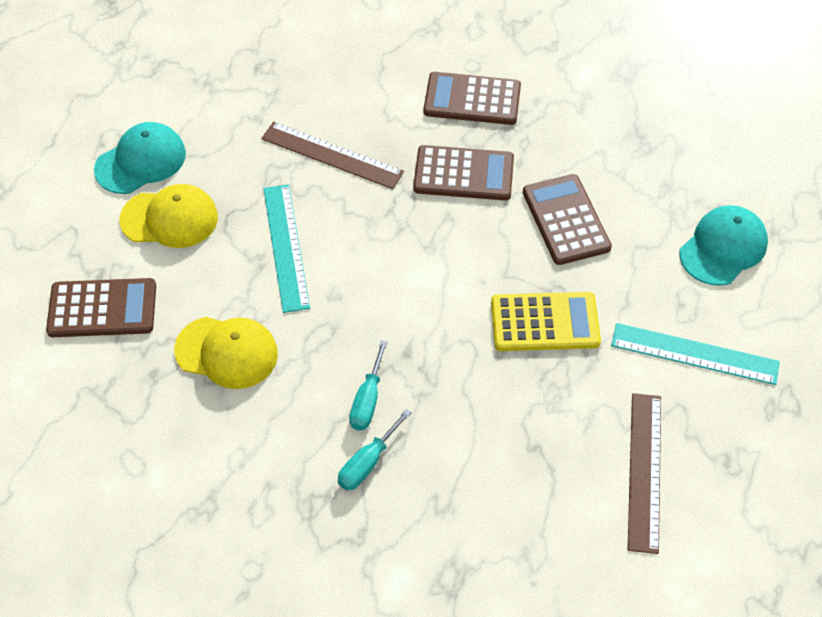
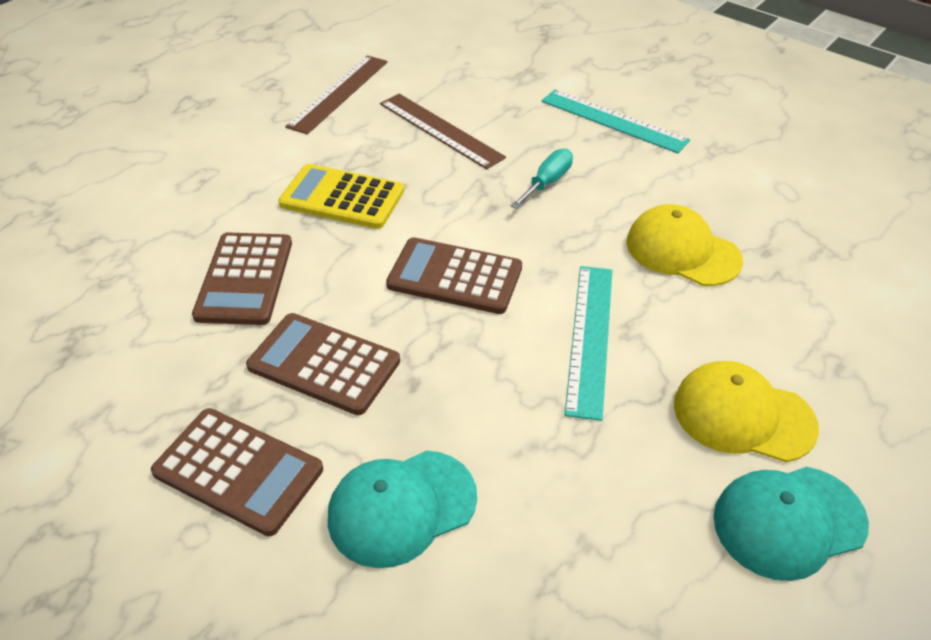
camera: 160 degrees left, 10 degrees down
brown calculator [46,278,156,337] -> brown calculator moved to [386,237,522,314]
brown ruler [261,122,404,189] -> brown ruler moved to [380,94,506,169]
turquoise screwdriver [338,409,412,491] -> none
turquoise ruler [611,323,780,385] -> turquoise ruler moved to [541,89,690,153]
turquoise cap [680,205,768,286] -> turquoise cap moved to [328,450,477,568]

